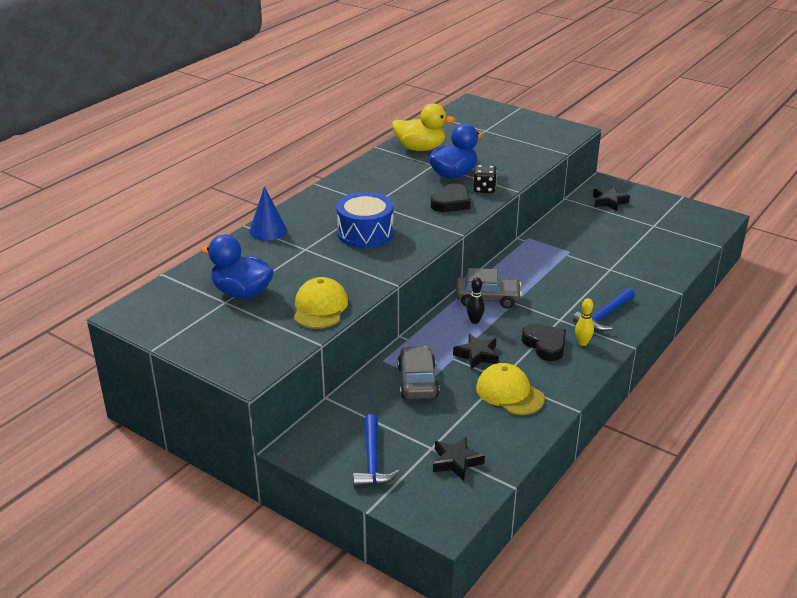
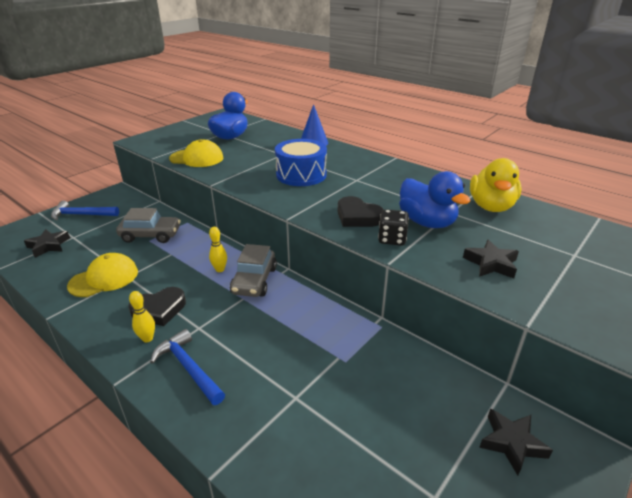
camera: 95 degrees right, 0 degrees up
black star [453,334,499,369] -> black star moved to [463,239,519,278]
black bowling pin [467,277,485,324] -> yellow bowling pin [209,227,227,272]

